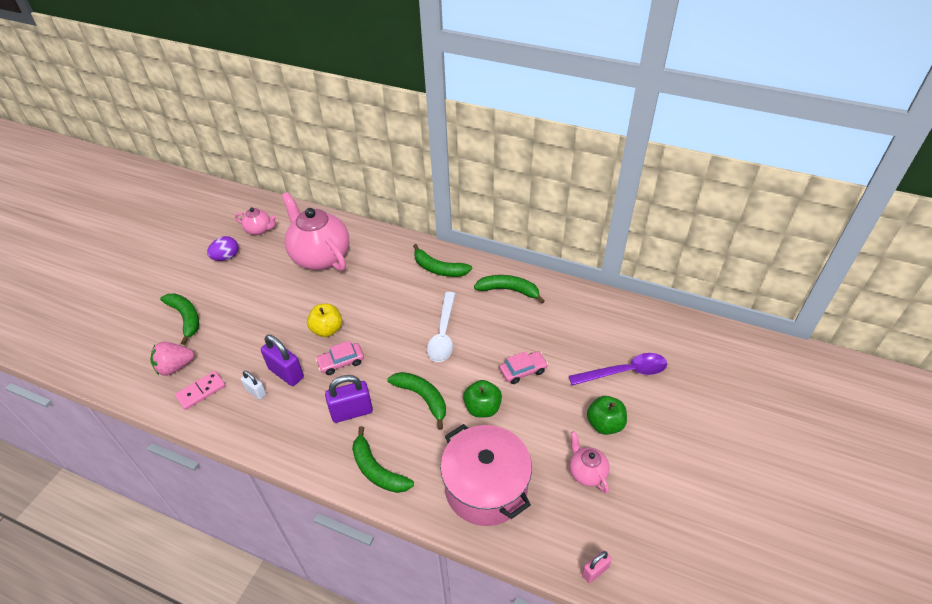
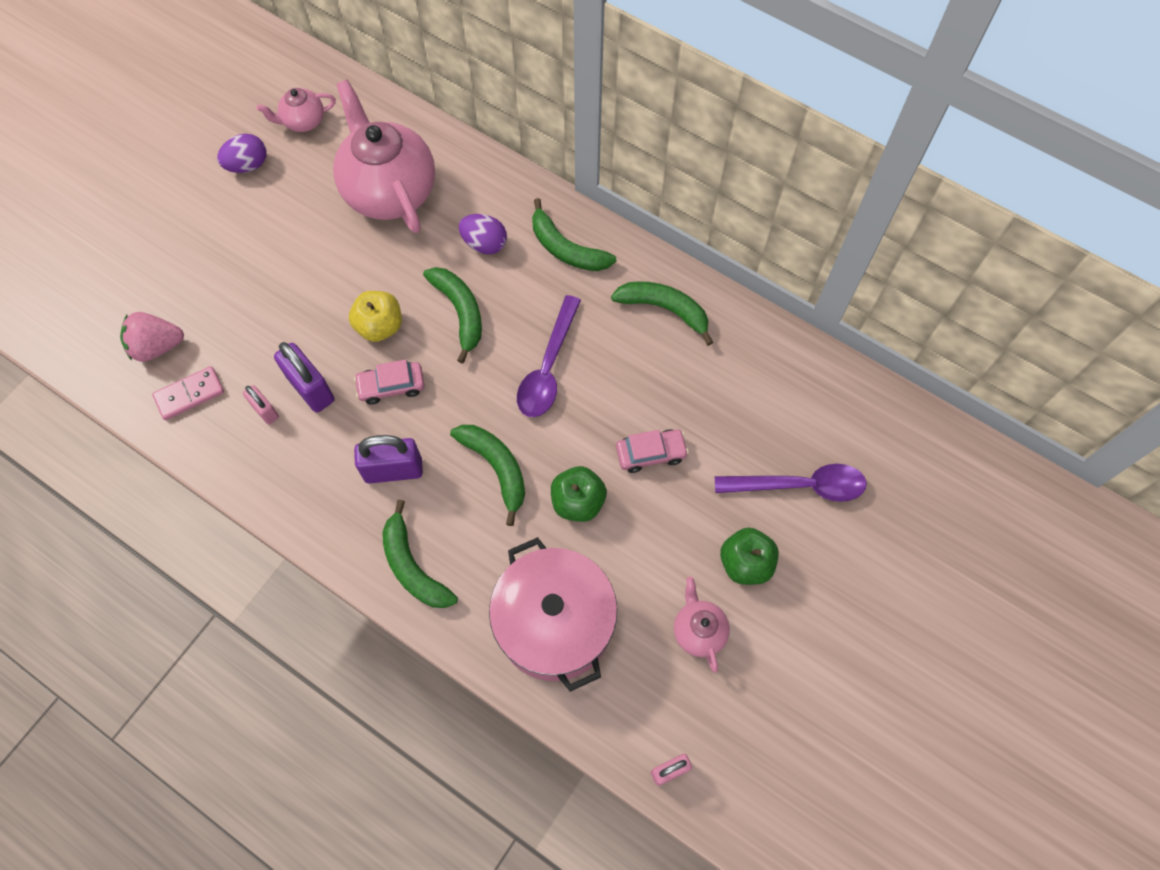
camera: 10 degrees right, 20 degrees up
green banana [160,293,199,345] -> green banana moved to [423,267,482,364]
pink teapot [235,208,276,235] -> pink teapot turned 135 degrees clockwise [256,88,336,132]
white padlock [241,371,266,400] -> pink padlock [243,385,279,425]
white spoon [427,292,455,362] -> purple spoon [517,295,581,417]
none -> purple egg [459,214,507,254]

